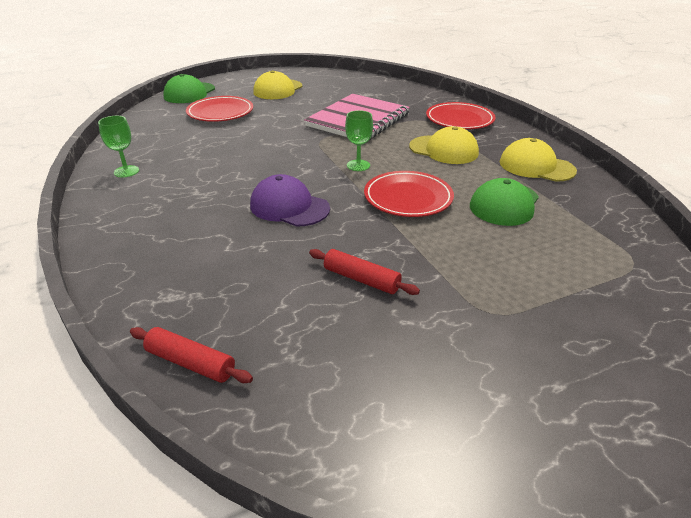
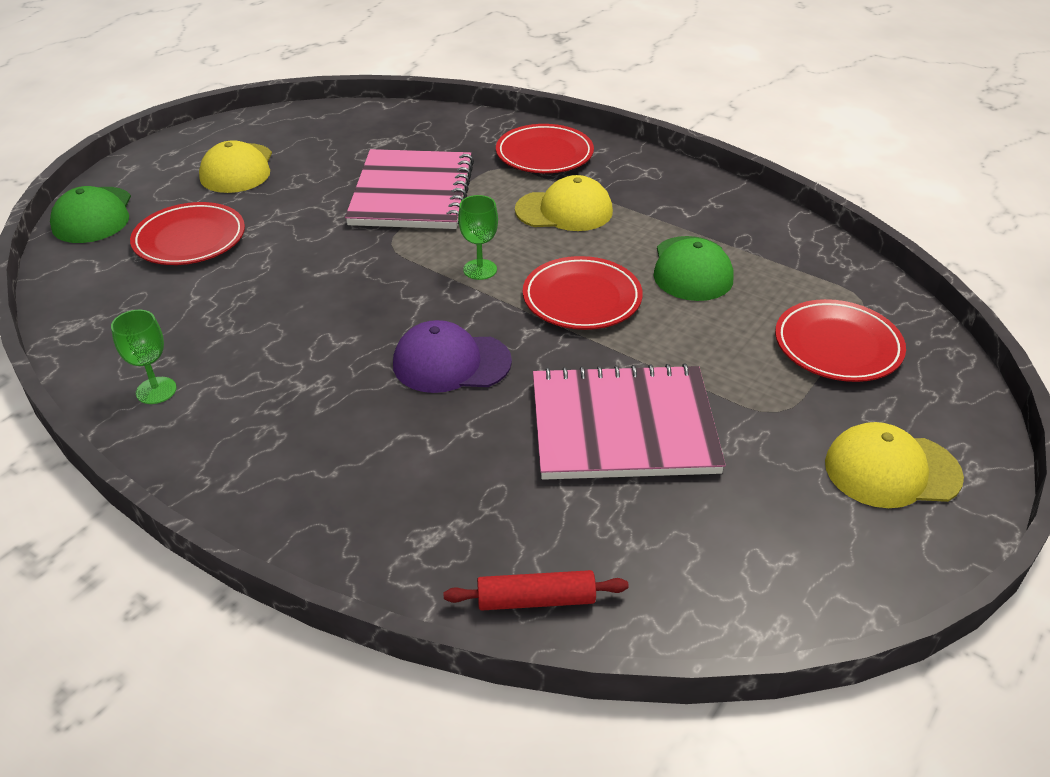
camera: 30 degrees left, 5 degrees up
red rolling pin [309,249,420,295] -> pink notebook [533,363,726,480]
yellow cap [500,138,577,182] -> yellow cap moved to [825,422,964,508]
none -> red plate [775,299,906,382]

